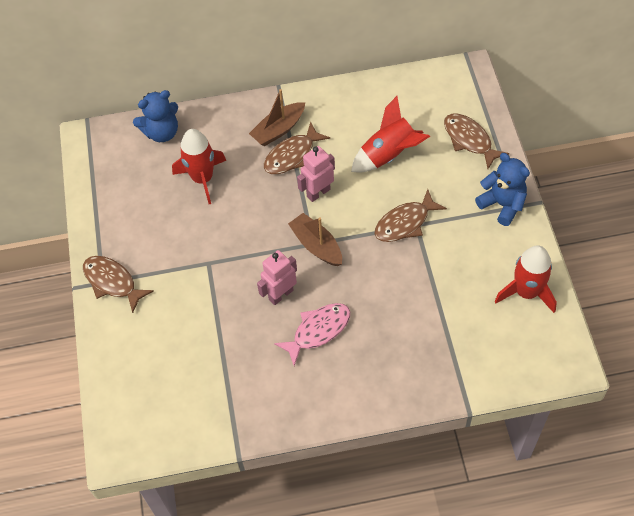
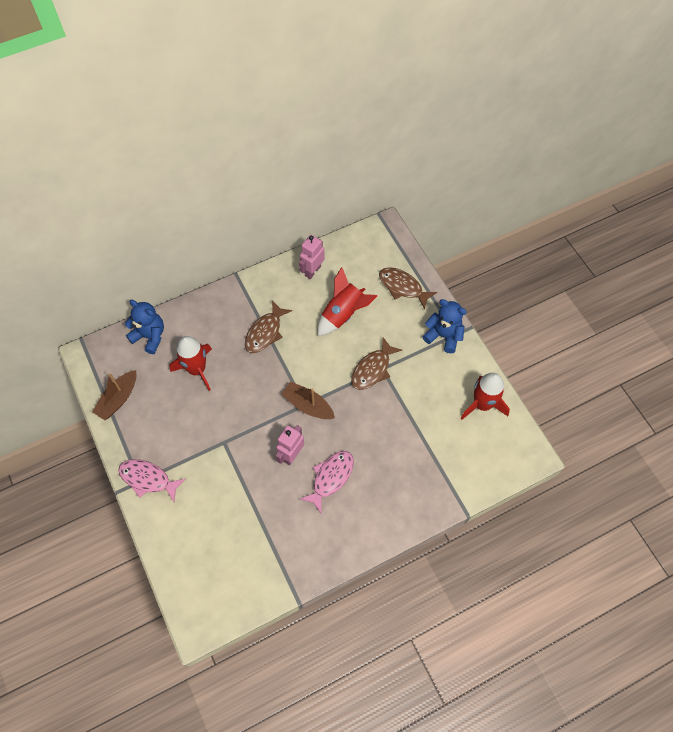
camera: 20 degrees left, 5 degrees up
brown fish [83,256,154,313] -> pink fish [118,459,186,502]
blue teddy bear [133,90,178,142] -> blue teddy bear turned 105 degrees counterclockwise [125,300,164,354]
brown boat [249,89,305,146] -> brown boat moved to [92,370,137,420]
pink robot [297,146,335,202] -> pink robot moved to [299,235,325,279]

